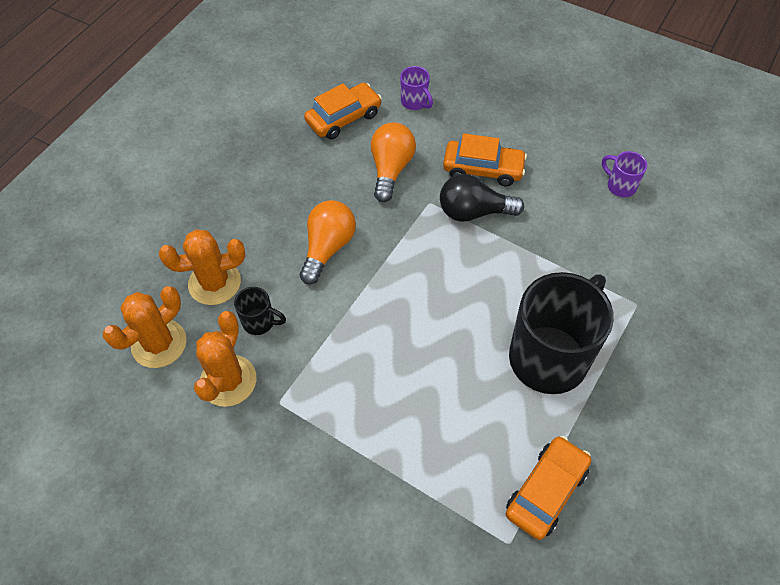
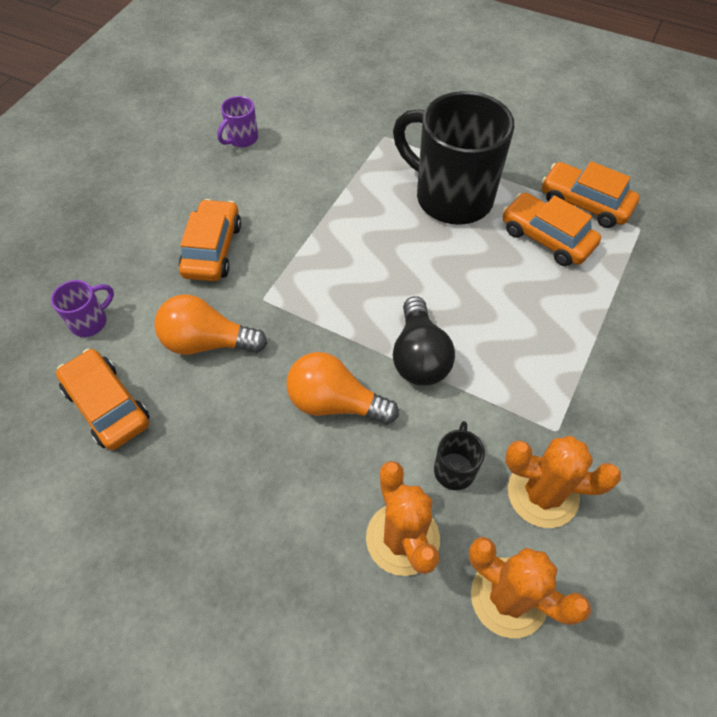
camera: 95 degrees left, 0 degrees up
black light bulb [440,174,524,222] -> black light bulb moved to [393,296,455,386]
none -> orange car [503,193,601,266]

